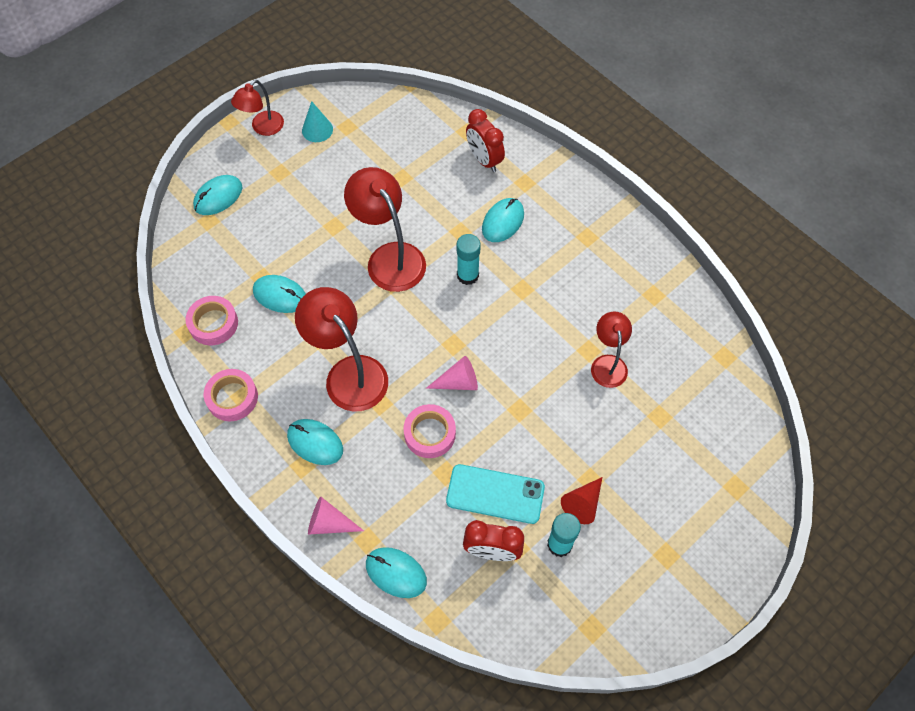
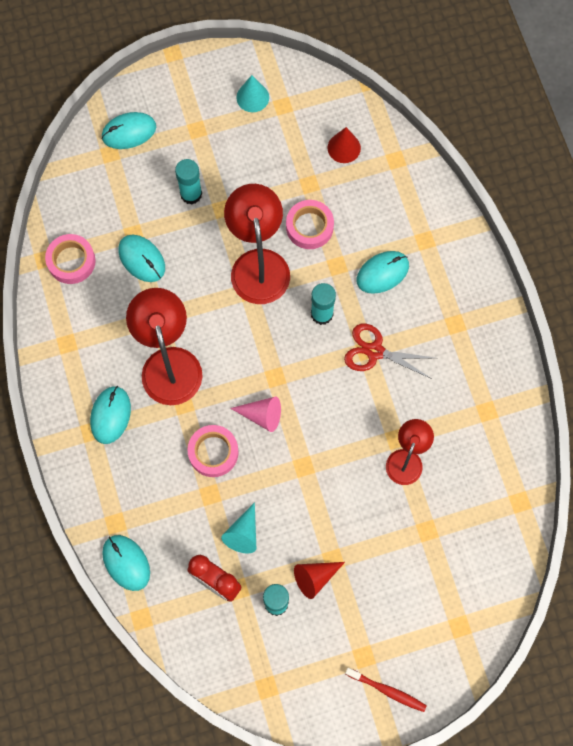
camera: 25 degrees right, 10 degrees up
pink tape [204,369,258,421] -> pink tape moved to [286,200,334,249]
red lamp [231,80,284,136] -> none
turquoise mouse [287,419,343,465] -> turquoise mouse turned 45 degrees clockwise [90,386,131,444]
pink cone [308,497,364,535] -> none
turquoise phone [446,464,545,524] -> turquoise cone [221,502,256,553]
red clock [466,109,505,172] -> none
none -> turquoise glue stick [175,159,202,205]
none -> red cone [328,127,361,163]
none -> red scissors [344,324,435,379]
none -> red toothbrush [345,668,427,712]

